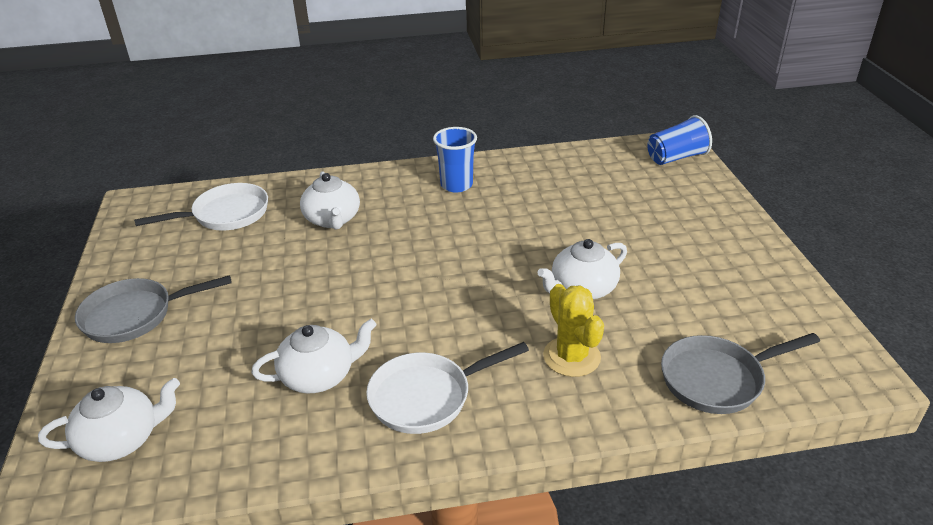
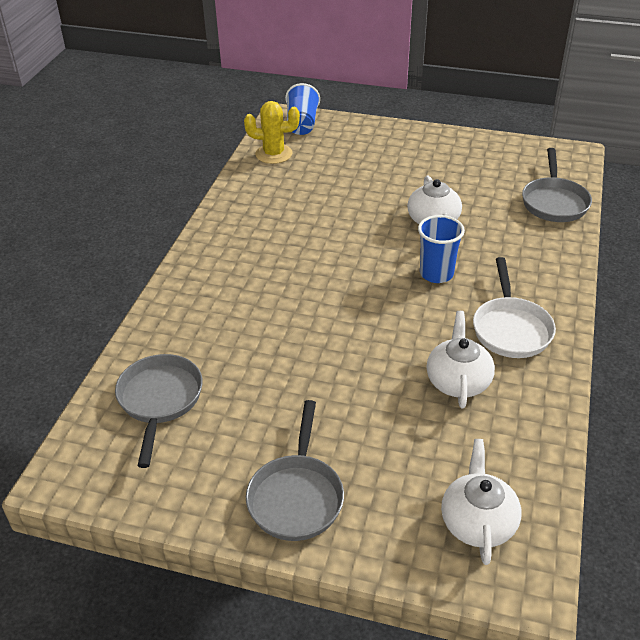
camera: 65 degrees left, 5 degrees up
white pan [134,183,268,231] -> grey pan [115,354,203,468]
white teapot [300,171,360,230] -> none
blue cup [433,127,477,193] -> blue cup moved to [418,215,465,283]
yellow cactus [543,284,604,377] -> yellow cactus moved to [244,101,300,164]

